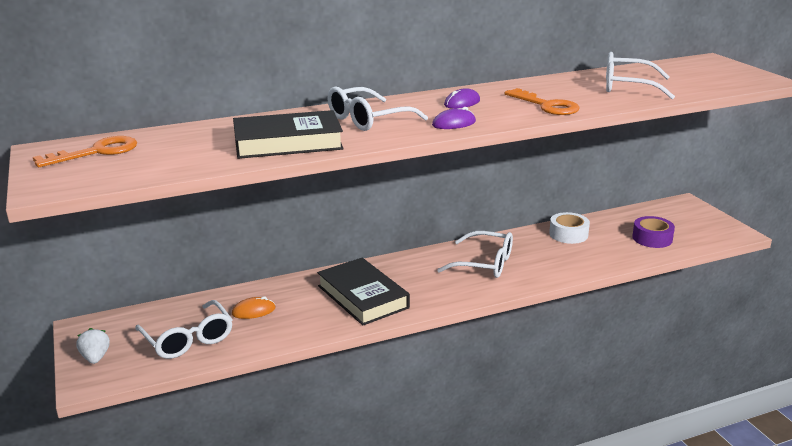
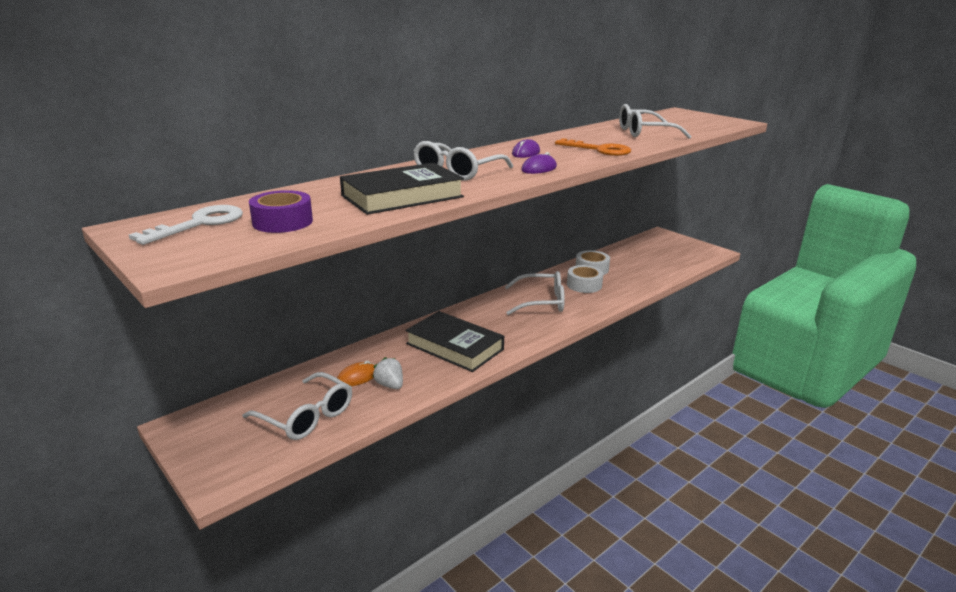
camera: 20 degrees left, 0 degrees up
orange key [33,136,137,167] -> white key [129,205,243,245]
white strawberry [76,328,110,364] -> white strawberry moved to [373,357,403,389]
purple tape [632,216,675,248] -> purple tape moved to [249,190,313,233]
none -> white tape [567,265,604,293]

